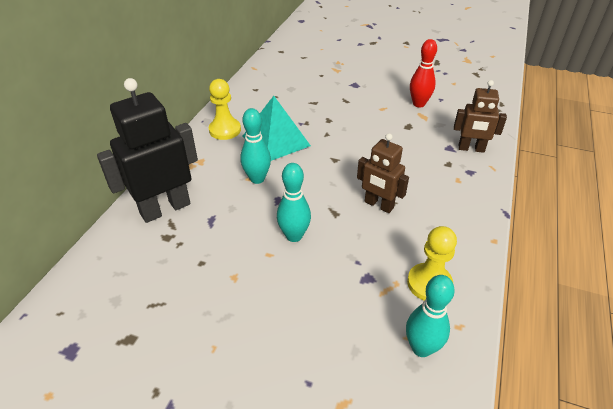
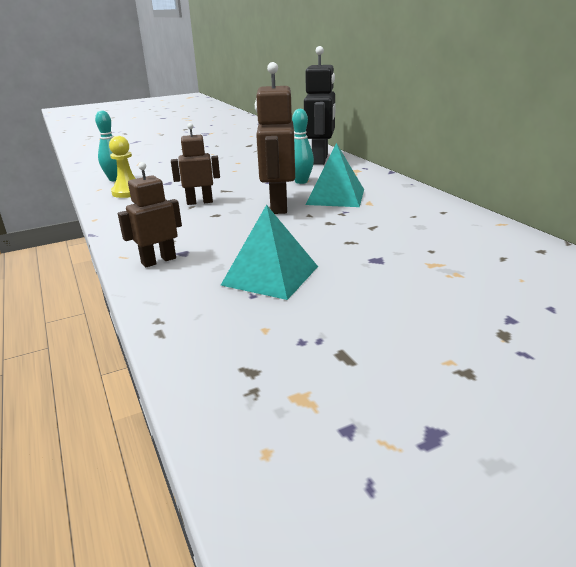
camera: 135 degrees right, 15 degrees down
yellow pawn [209,79,241,140] -> none
turquoise bowling pin [277,163,311,242] -> none
red bowling pin [410,39,437,107] -> turquoise pyramid [221,205,318,300]
none -> brown robot [255,62,295,214]

